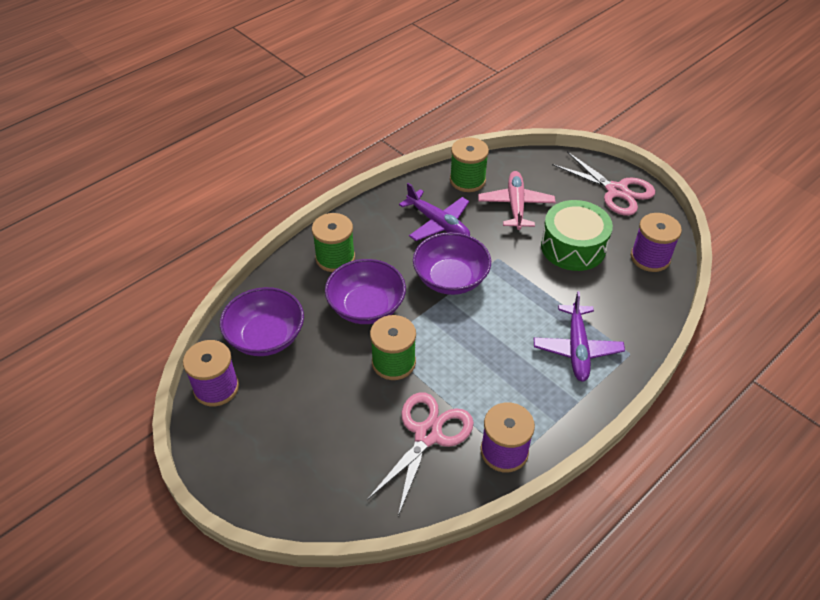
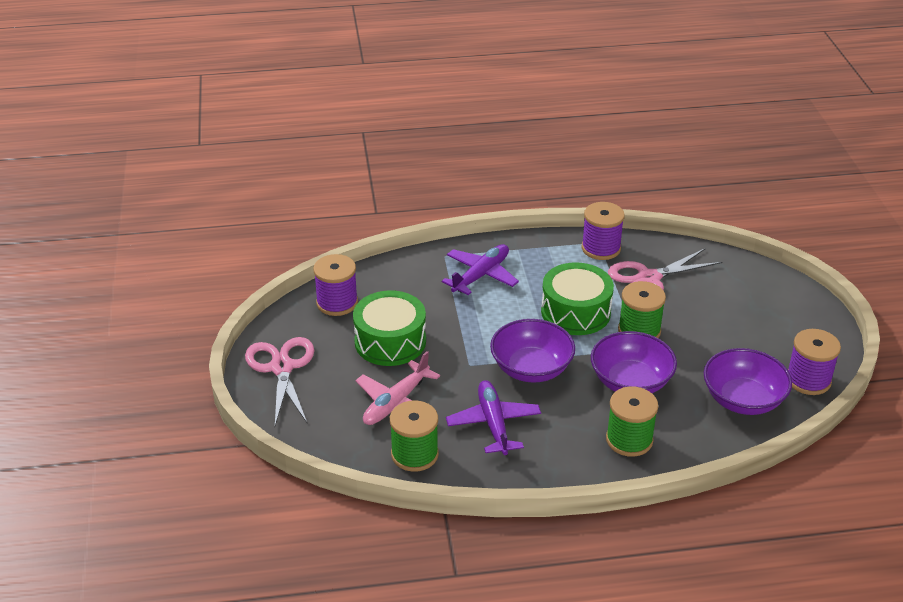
camera: 145 degrees left, 10 degrees down
none -> green drum [541,262,614,335]

